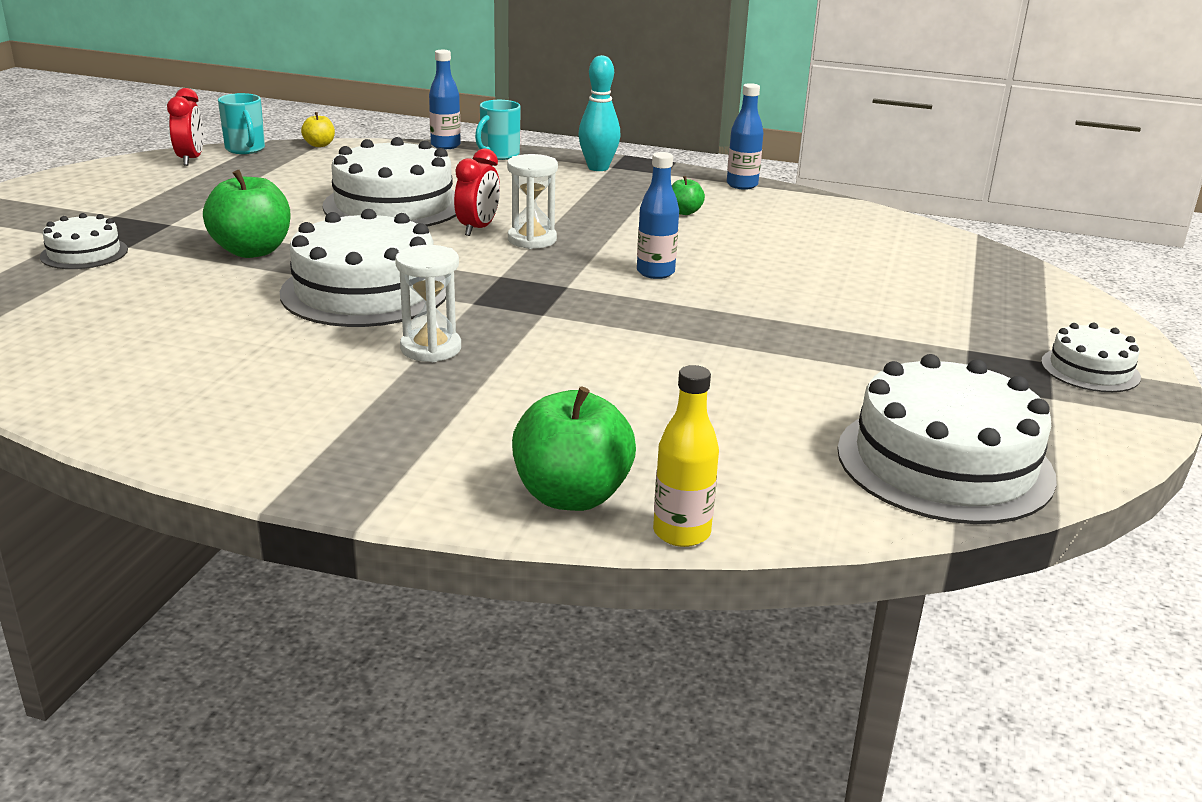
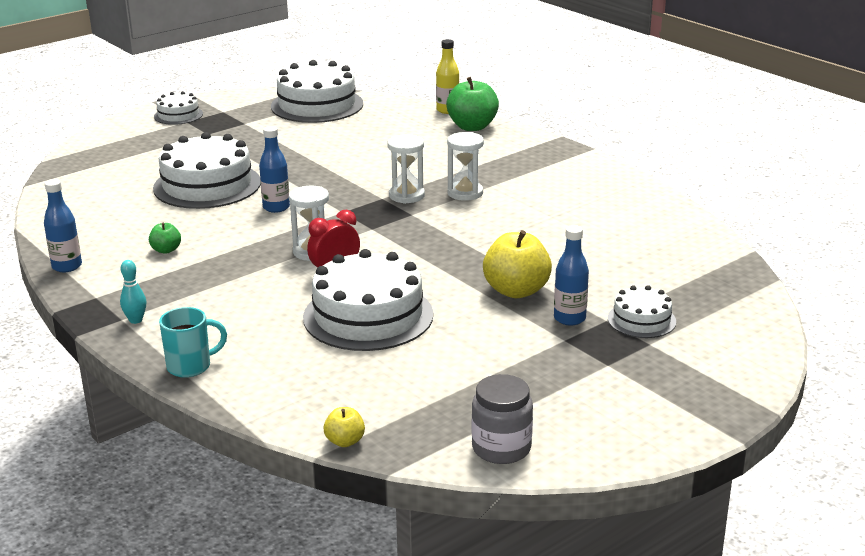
camera: 145 degrees left, 0 degrees up
red clock [167,88,204,166] -> grey jar [472,374,533,464]
green apple [203,170,291,258] -> yellow apple [483,230,552,298]
turquoise mug [218,93,265,154] -> none
white cake [280,209,446,327] -> white cake moved to [153,132,261,209]
blue bottle [429,50,461,149] -> blue bottle moved to [554,225,589,326]
turquoise bowling pin [578,55,621,171] -> turquoise bowling pin [120,260,146,324], size x0.59
none -> white hourglass [387,134,425,204]

